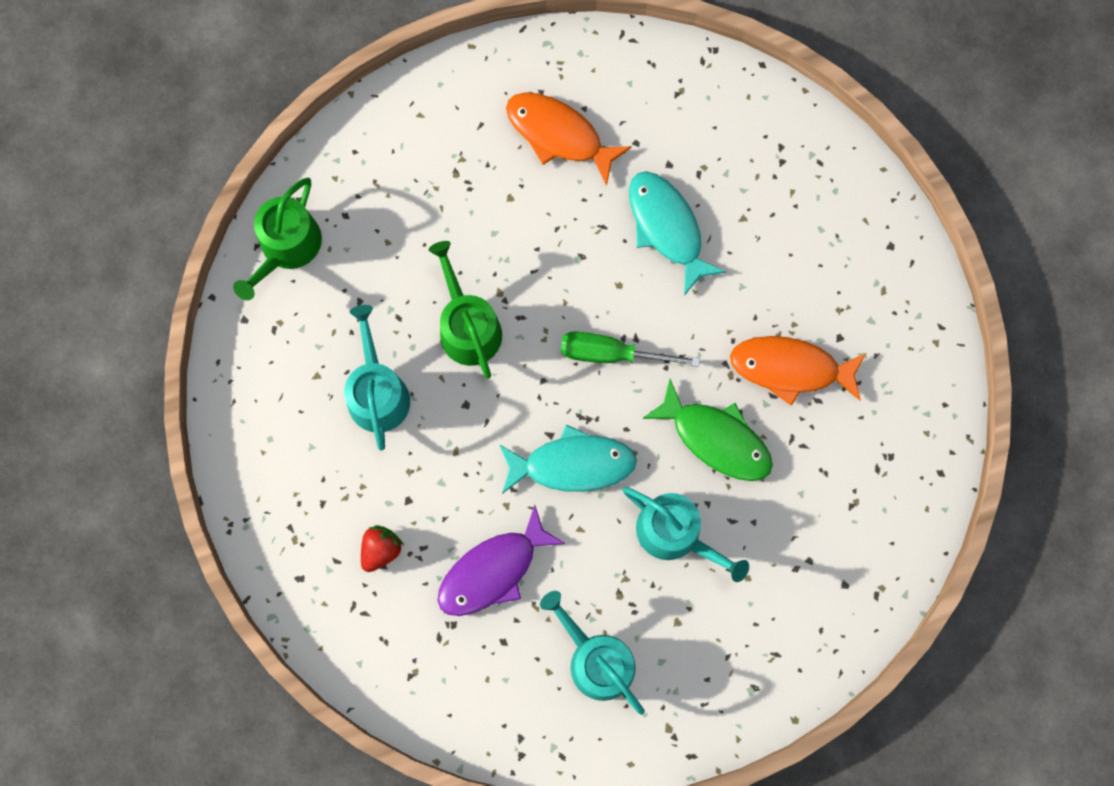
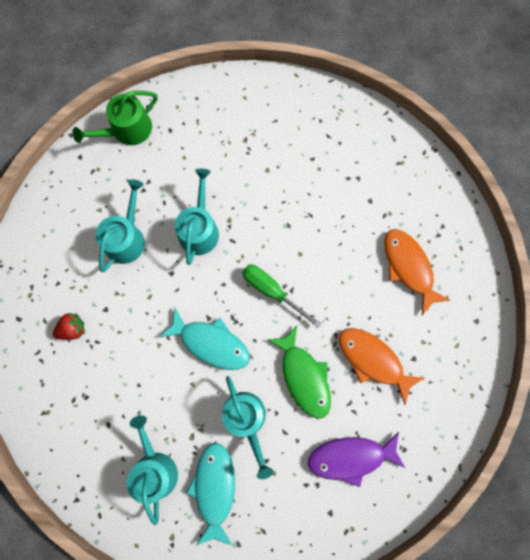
camera: 30 degrees right, 0 degrees up
green watering can [428,241,502,379] -> turquoise watering can [175,169,219,265]
purple fish [437,505,566,616] -> purple fish moved to [308,432,405,487]
orange fish [506,92,632,186] -> orange fish moved to [384,229,450,315]
turquoise fish [629,171,726,296] -> turquoise fish moved to [186,443,235,546]

